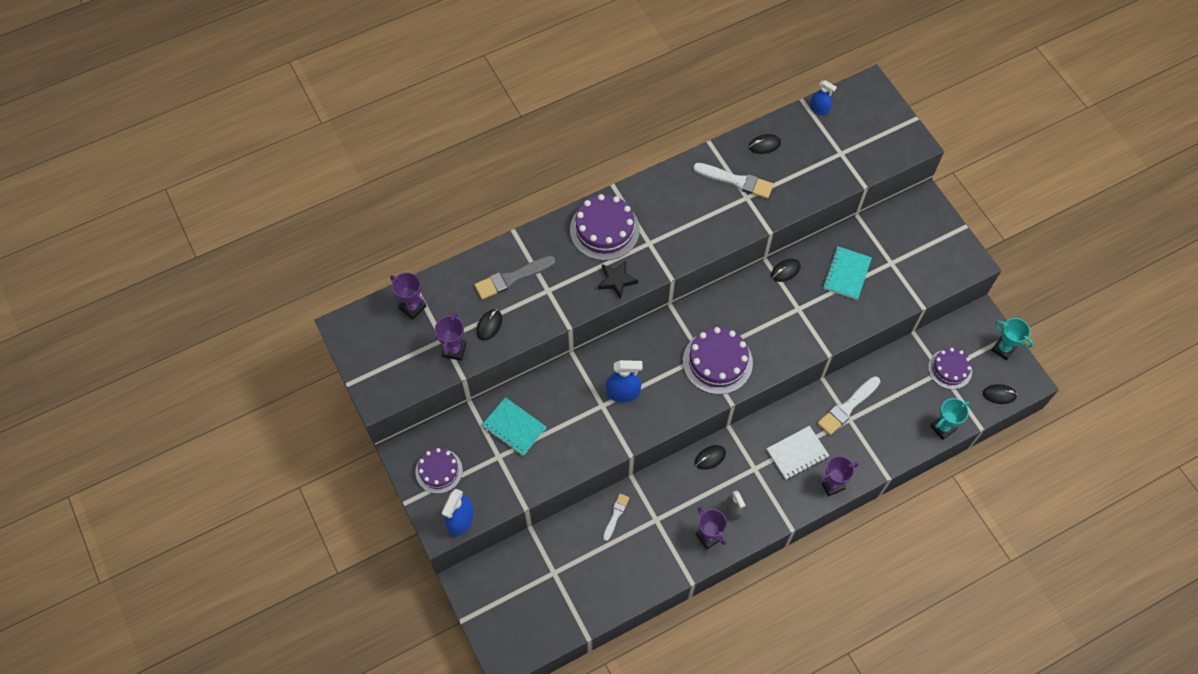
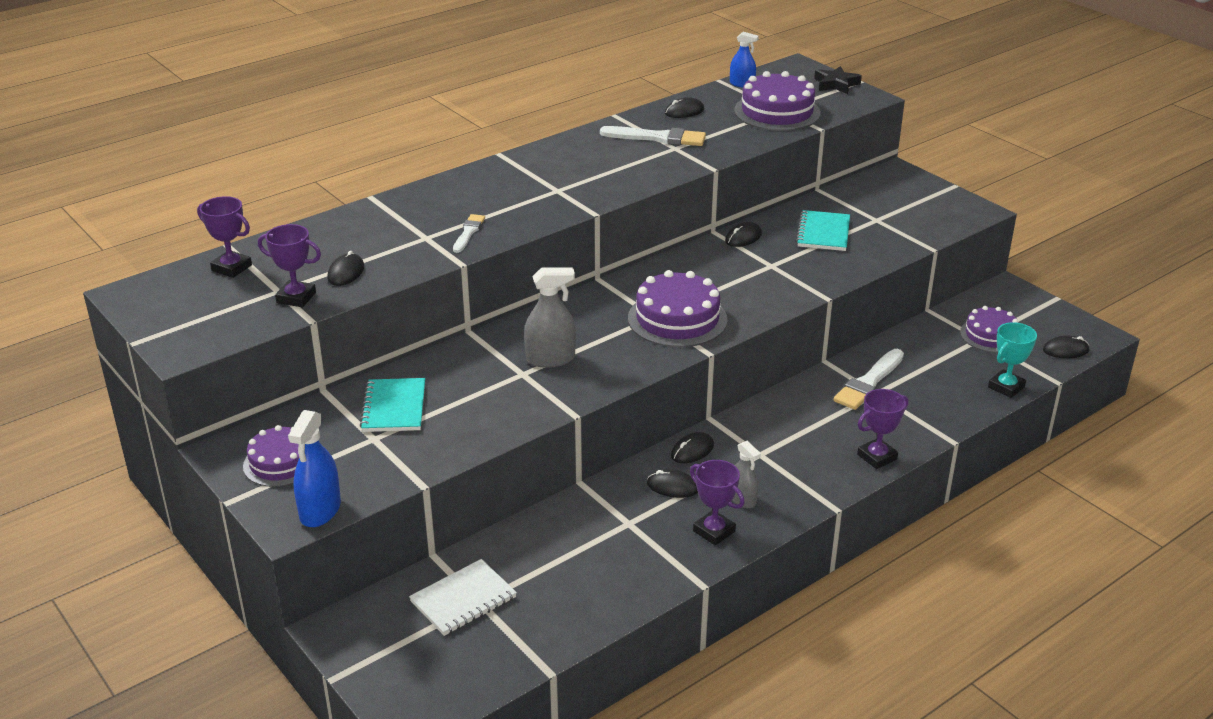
camera: 10 degrees left, 30 degrees down
purple trophy [435,312,467,361] -> purple trophy turned 75 degrees counterclockwise [258,224,321,307]
grey brush [474,256,555,300] -> none
turquoise notebook [482,397,546,456] -> turquoise notebook turned 60 degrees clockwise [360,378,425,432]
purple cake [570,194,640,261] -> purple cake moved to [734,71,821,131]
black star [598,261,638,299] -> black star moved to [814,66,862,94]
white brush [603,493,630,541] -> white brush moved to [453,214,485,253]
blue spray bottle [606,360,643,402] -> grey spray bottle [524,267,576,368]
white notebook [767,426,829,480] -> white notebook moved to [409,559,517,636]
turquoise trophy [991,318,1033,361] -> none
none -> black mouse [647,469,698,498]

